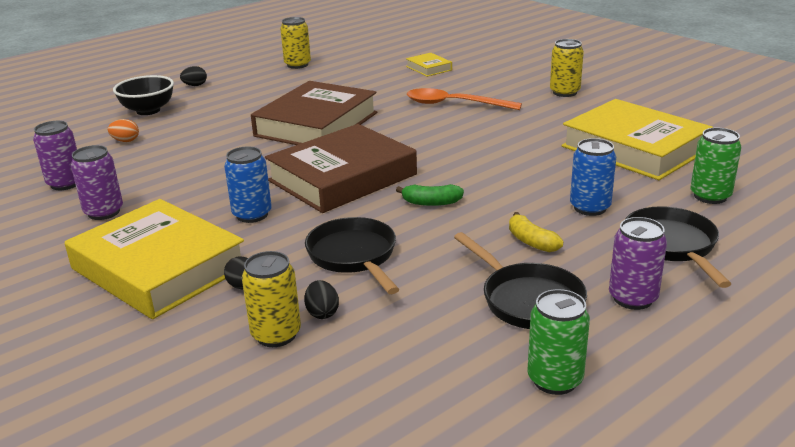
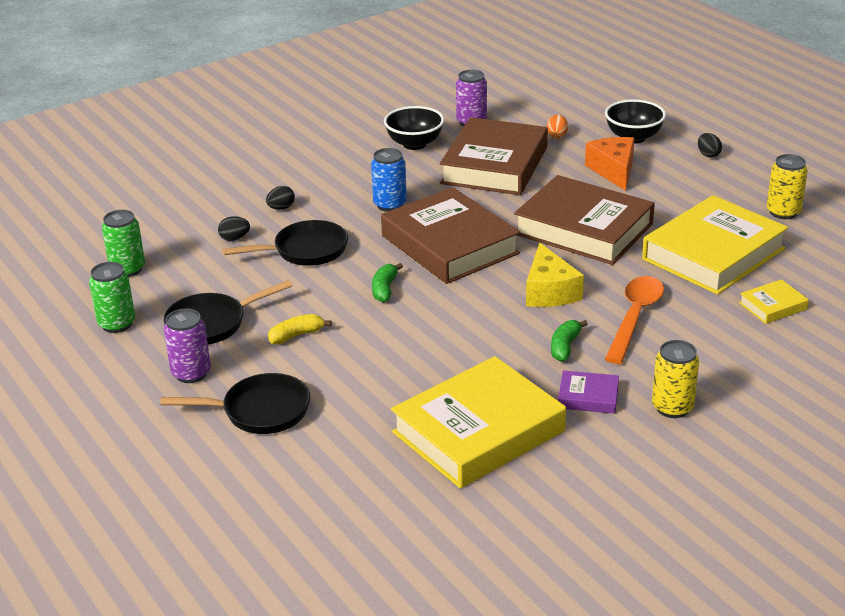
camera: 95 degrees right, 5 degrees up
yellow book [65,199,244,319] -> yellow book moved to [642,195,788,295]
purple can [71,145,123,220] -> black bowl [384,106,444,150]
yellow can [242,251,301,347] -> none
blue can [570,138,616,216] -> none
green can [691,128,741,204] -> green can moved to [102,210,145,277]
none -> brown book [440,117,548,195]
none -> yellow cheese [526,243,584,307]
none -> green banana [551,320,588,362]
none -> purple book [558,370,619,414]
none -> orange cheese [585,137,634,191]

